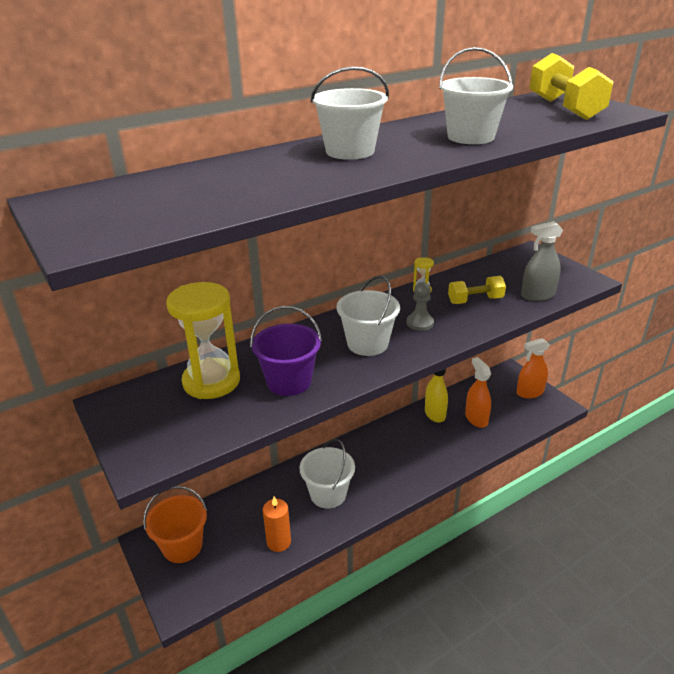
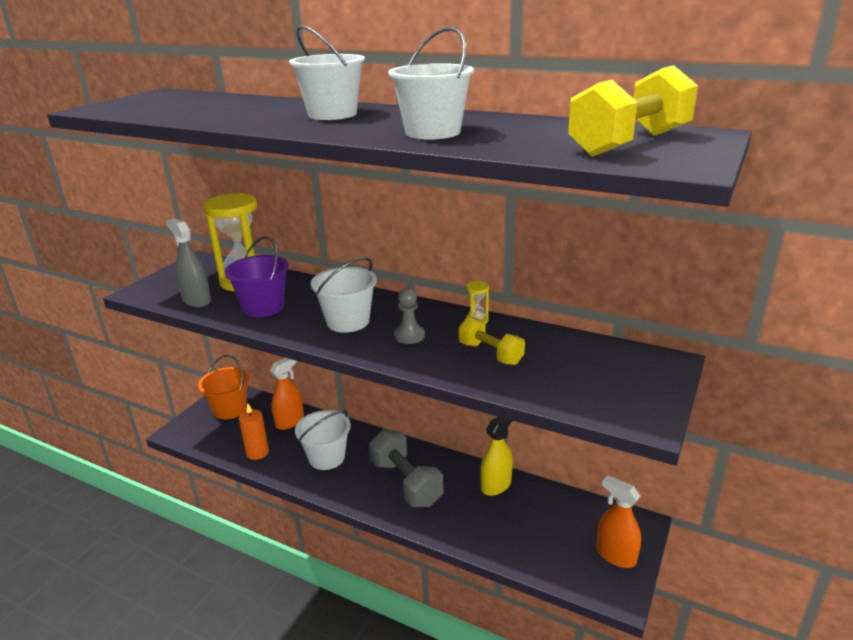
camera: 60 degrees right, 5 degrees down
orange spray bottle [465,357,491,428] -> orange spray bottle moved to [270,358,304,430]
grey spray bottle [521,221,563,301] -> grey spray bottle moved to [166,218,211,307]
none -> grey dumbbell [369,429,443,507]

